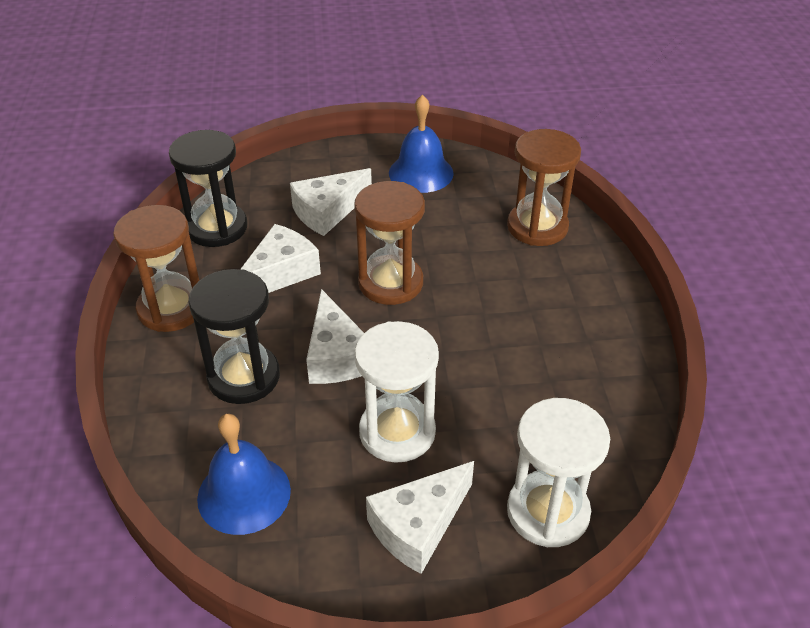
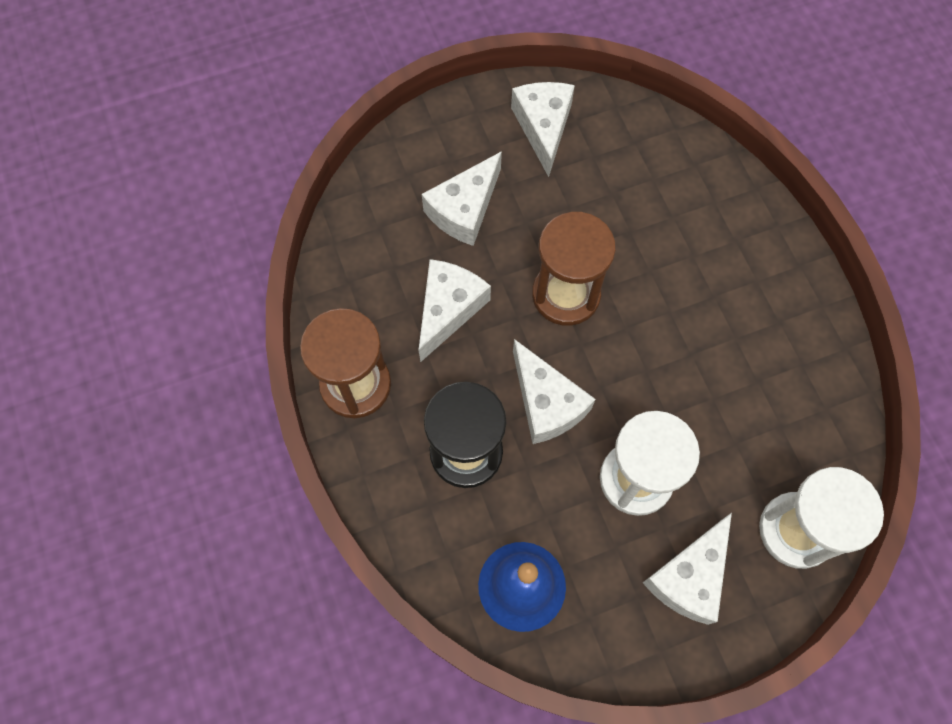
camera: 15 degrees left, 25 degrees up
black hourglass [169,130,248,247] -> none
blue bell [389,95,454,193] -> white cheese [511,82,575,177]
brown hourglass [507,129,581,246] -> none

